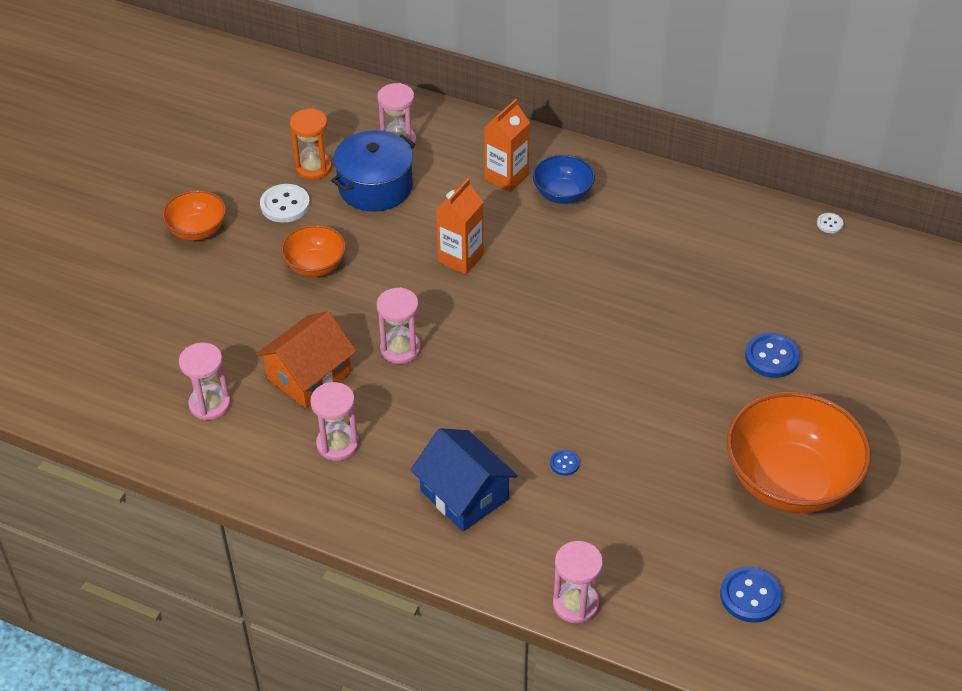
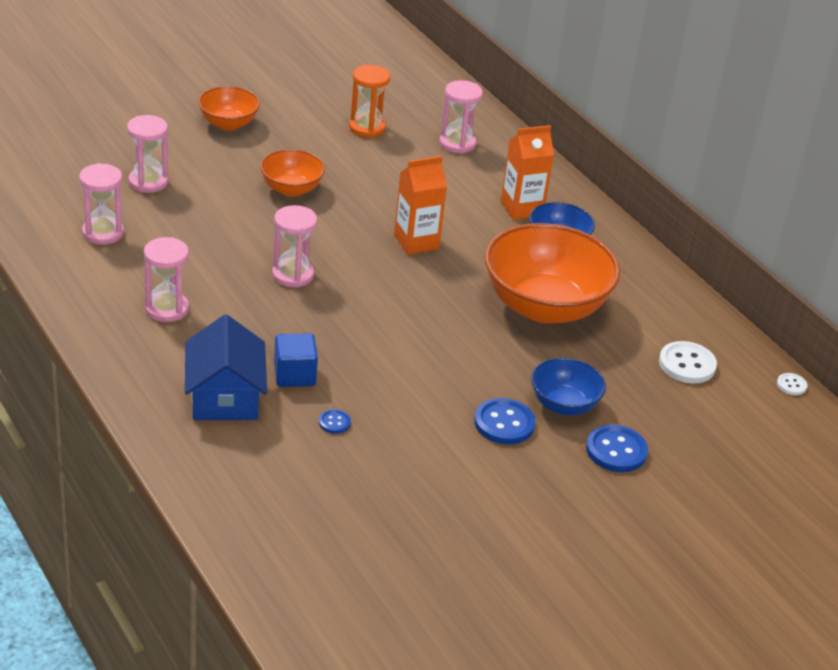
camera: 30 degrees right, 10 degrees down
orange house [256,311,357,408] -> none
white button [260,184,310,223] -> white button moved to [659,341,717,384]
blue pot [331,130,415,212] -> none
pink hourglass [553,541,603,624] -> pink hourglass moved to [127,115,168,193]
blue button [720,566,782,623] -> blue button moved to [474,398,535,444]
orange bowl [726,391,871,513] -> orange bowl moved to [485,223,620,324]
none -> blue cube [274,333,318,387]
none -> blue bowl [531,358,606,416]

